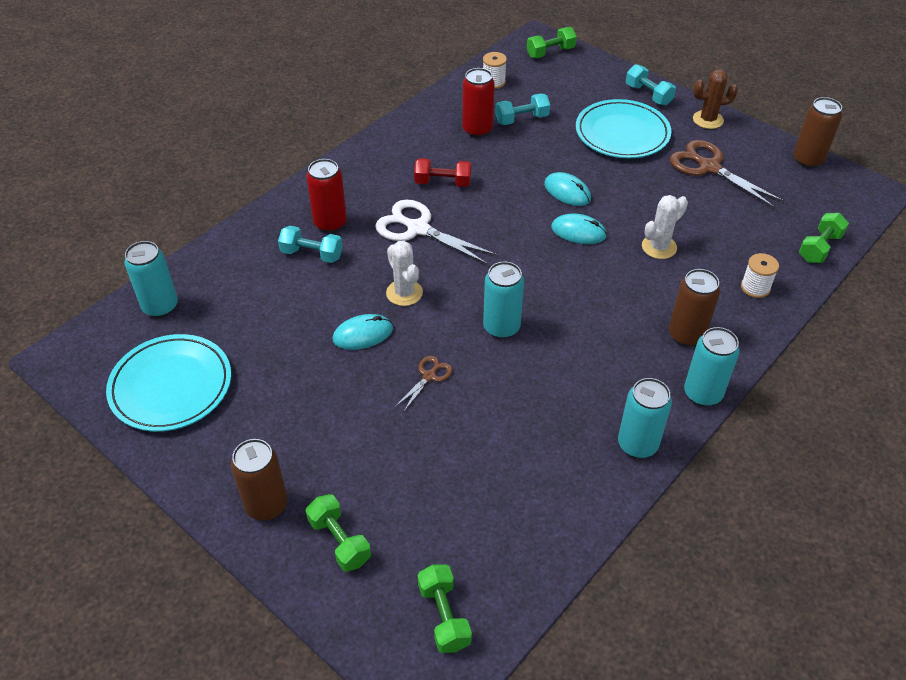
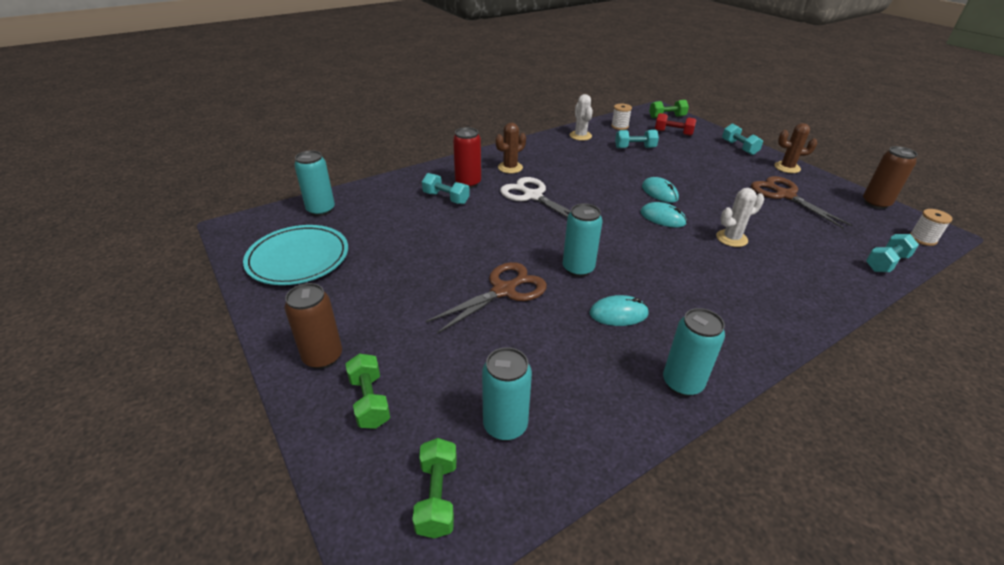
camera: 15 degrees right, 10 degrees down
turquoise mouse [333,314,393,350] -> turquoise mouse moved to [590,295,649,326]
white cactus [386,241,423,306] -> white cactus moved to [570,94,593,141]
brown scissors [395,356,453,411] -> brown scissors [426,262,547,334], size x1.97
red dumbbell [414,158,471,187] -> red dumbbell moved to [655,113,696,136]
red can [462,68,495,137] -> none
turquoise plate [576,99,671,158] -> none
brown can [669,269,720,346] -> none
turquoise can [684,327,740,406] -> turquoise can moved to [482,347,532,441]
white spool [741,253,779,298] -> white spool moved to [910,209,953,246]
green dumbbell [799,213,849,263] -> turquoise dumbbell [866,234,919,272]
none -> brown cactus [496,123,526,173]

